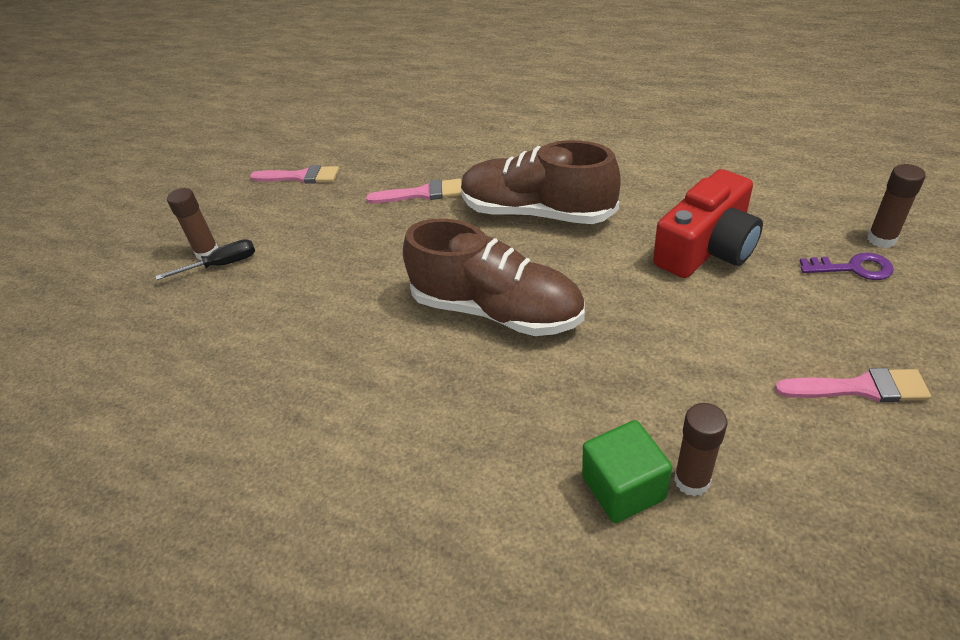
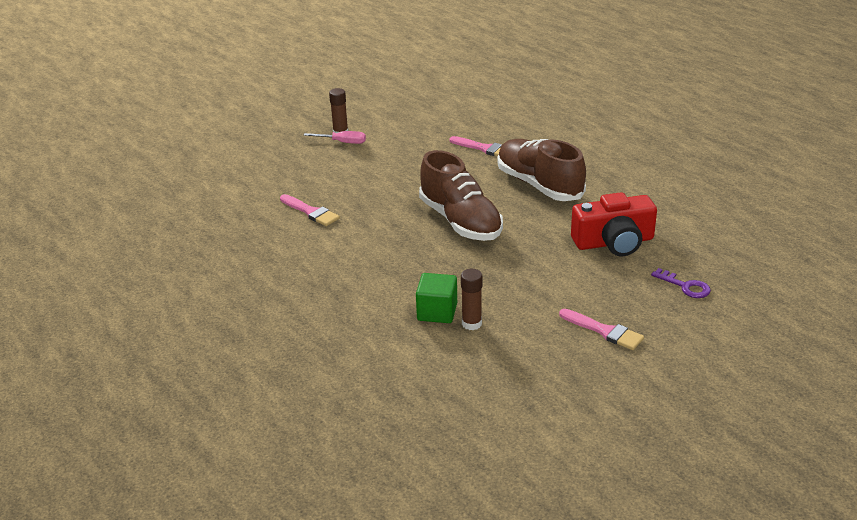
camera: 30 degrees right, 10 degrees down
black screwdriver [156,239,255,280] -> pink screwdriver [304,131,366,144]
pink brush [250,165,339,184] -> pink brush moved to [280,194,340,226]
brown glue stick [867,164,926,248] -> none

